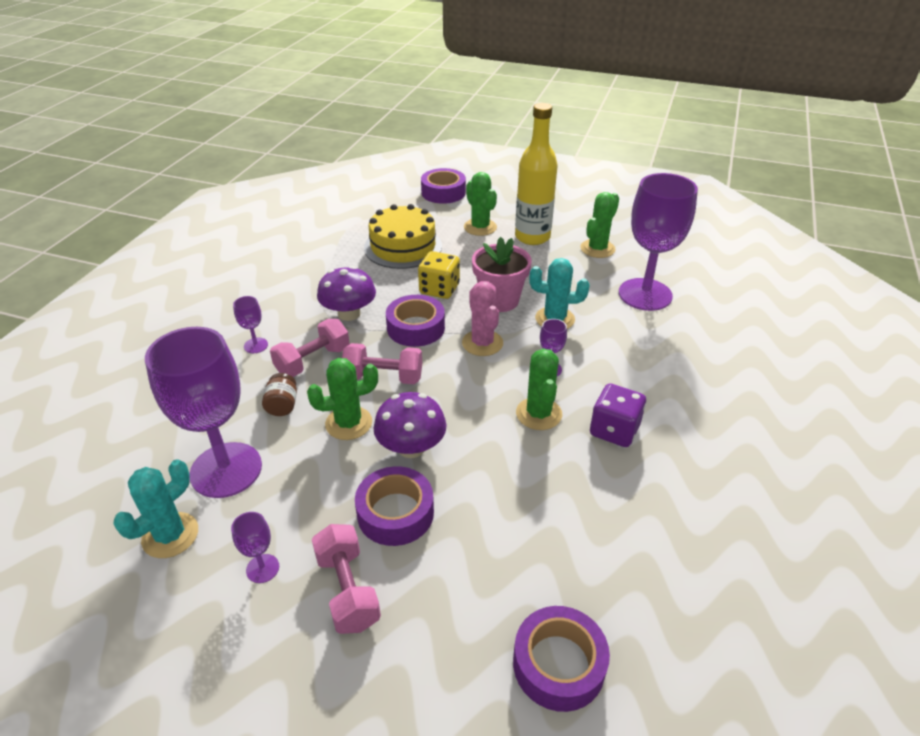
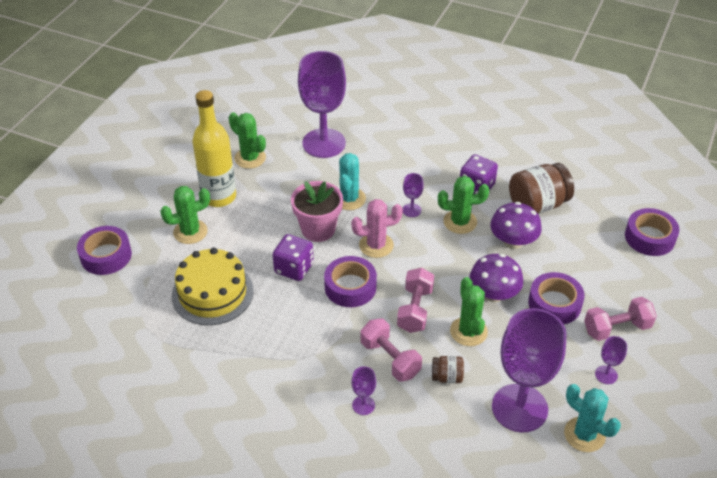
camera: 85 degrees left, 5 degrees up
purple mushroom [317,266,376,321] -> purple mushroom moved to [490,202,542,249]
yellow dice [418,251,460,299] -> purple dice [273,234,314,281]
none -> brown jar [509,163,574,214]

